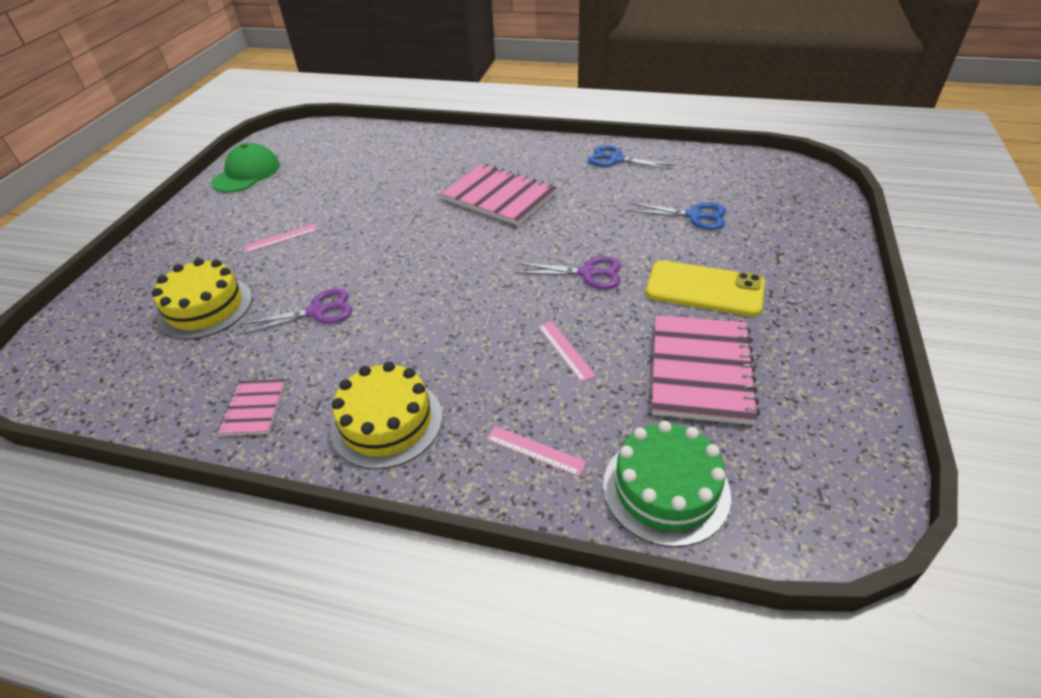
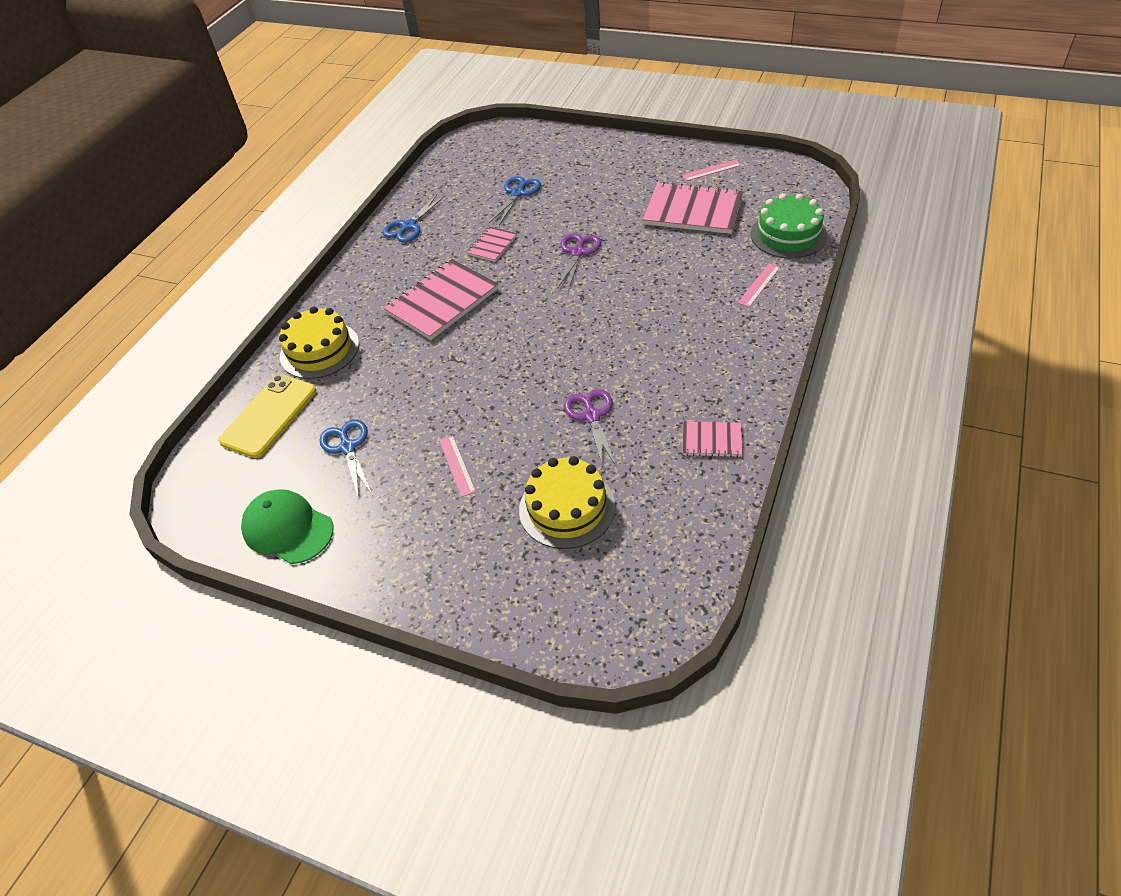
camera: 80 degrees left, 5 degrees up
yellow cake [330,362,442,469] -> yellow cake moved to [279,306,359,379]
pink ruler [538,321,596,382] -> pink ruler moved to [682,160,741,181]
yellow phone [646,260,765,316] -> yellow phone moved to [218,375,316,458]
none -> blue scissors [320,419,373,499]
none -> pink notebook [467,226,517,262]

